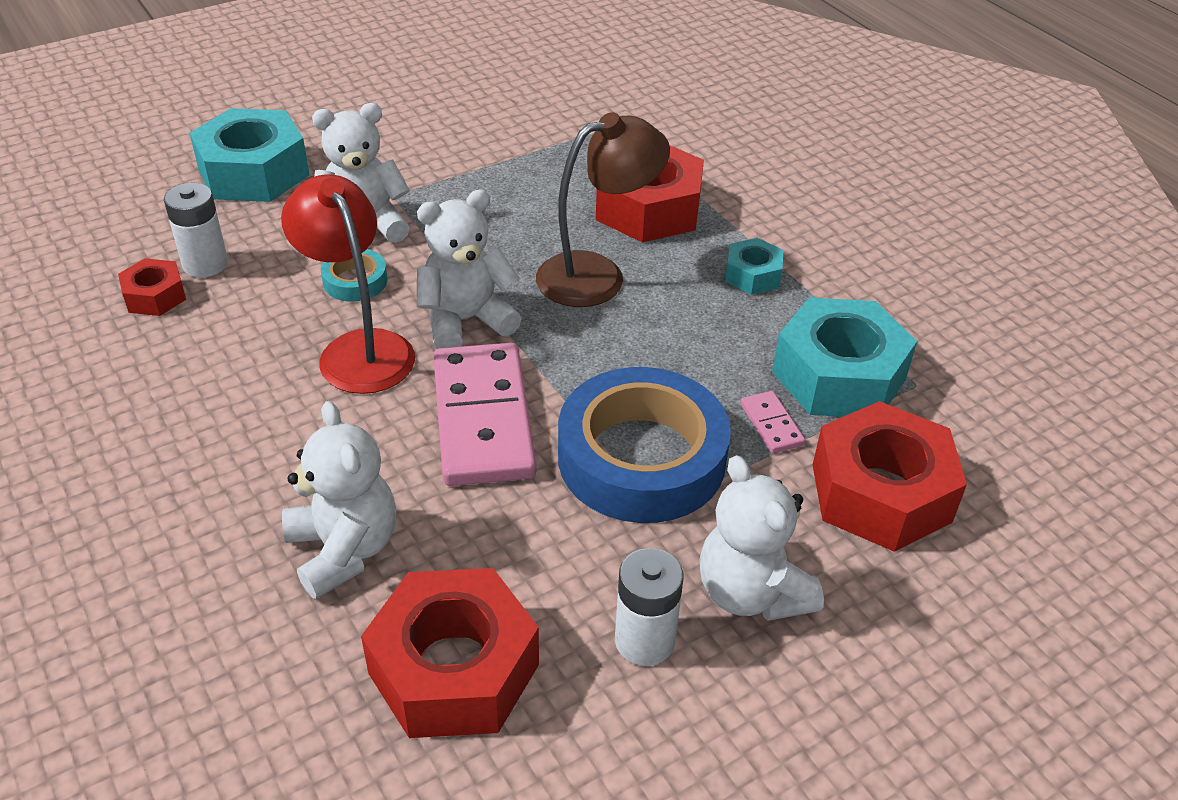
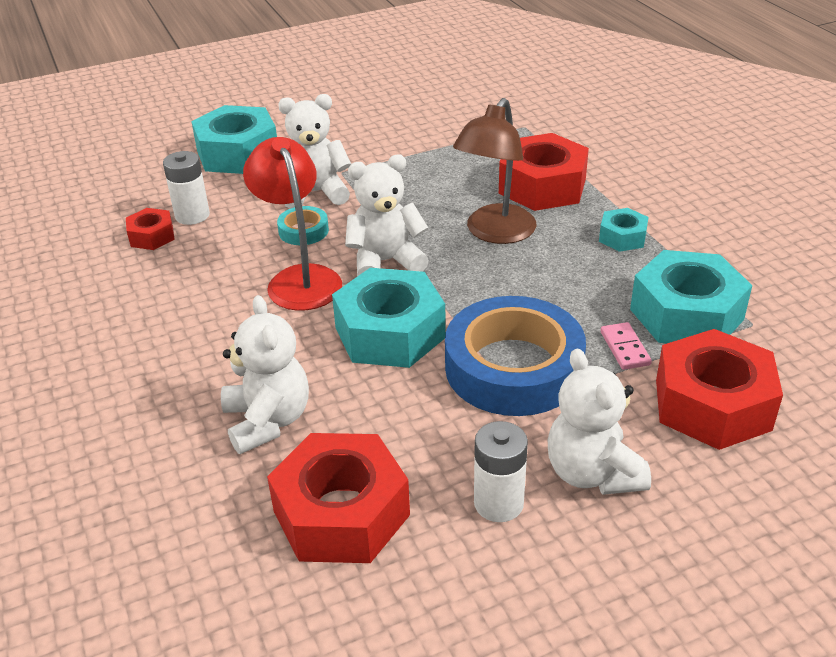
camera: 10 degrees right, 5 degrees down
pink domino [433,343,536,486] -> turquoise nut [332,268,446,368]
brown lamp [536,112,670,307] -> brown lamp turned 135 degrees clockwise [453,98,536,244]

